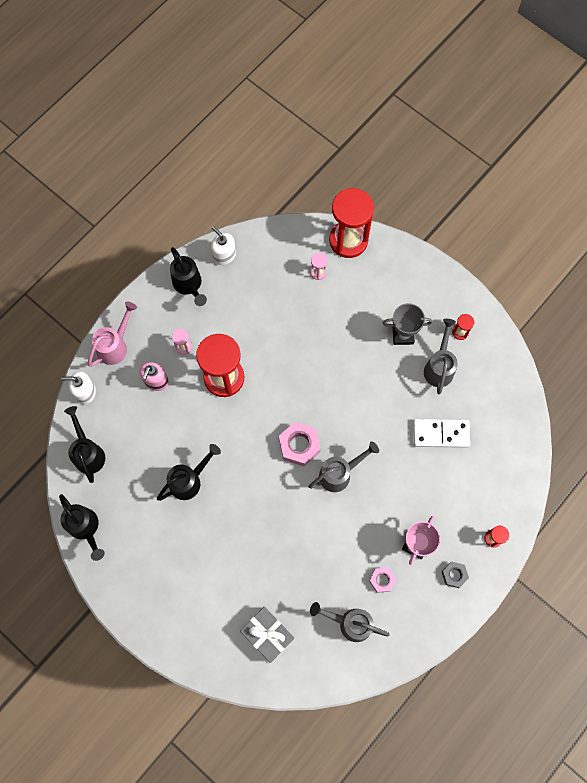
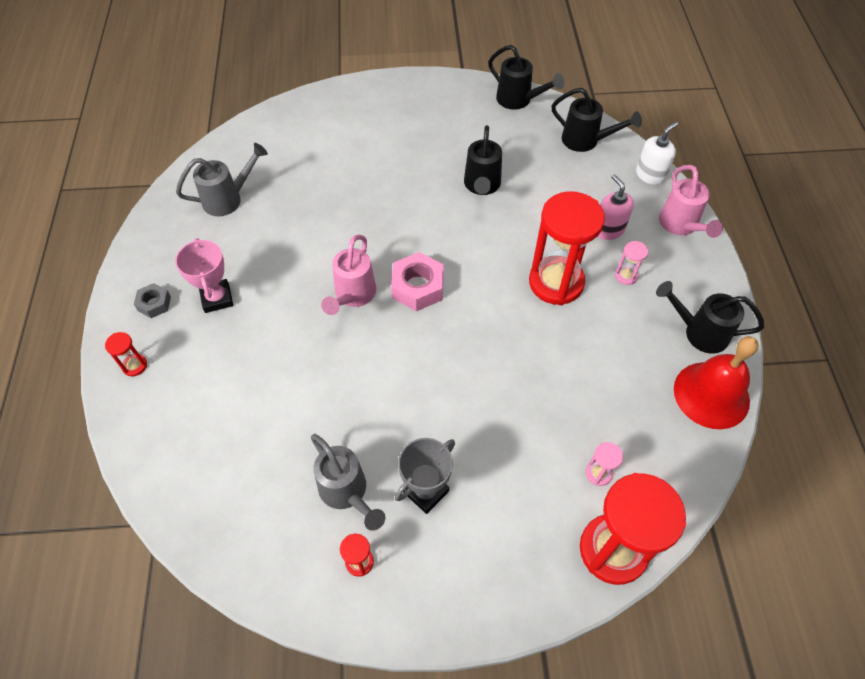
camera: 135 degrees right, 15 degrees down
black watering can [59,494,105,561] -> black watering can turned 150 degrees counterclockwise [488,45,564,110]
white soap dispenser [211,226,236,265] -> red bell [674,336,759,429]
grey gift [240,607,294,663] -> none
grey watering can [309,442,379,492] -> pink watering can [321,235,376,315]
pink nut [369,568,396,593] -> none
white domino [413,419,470,448] -> none

